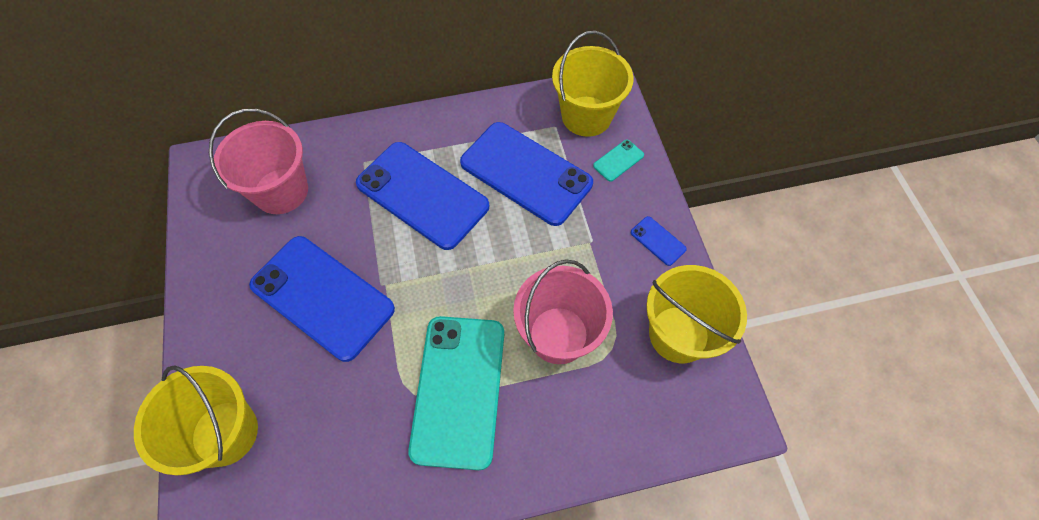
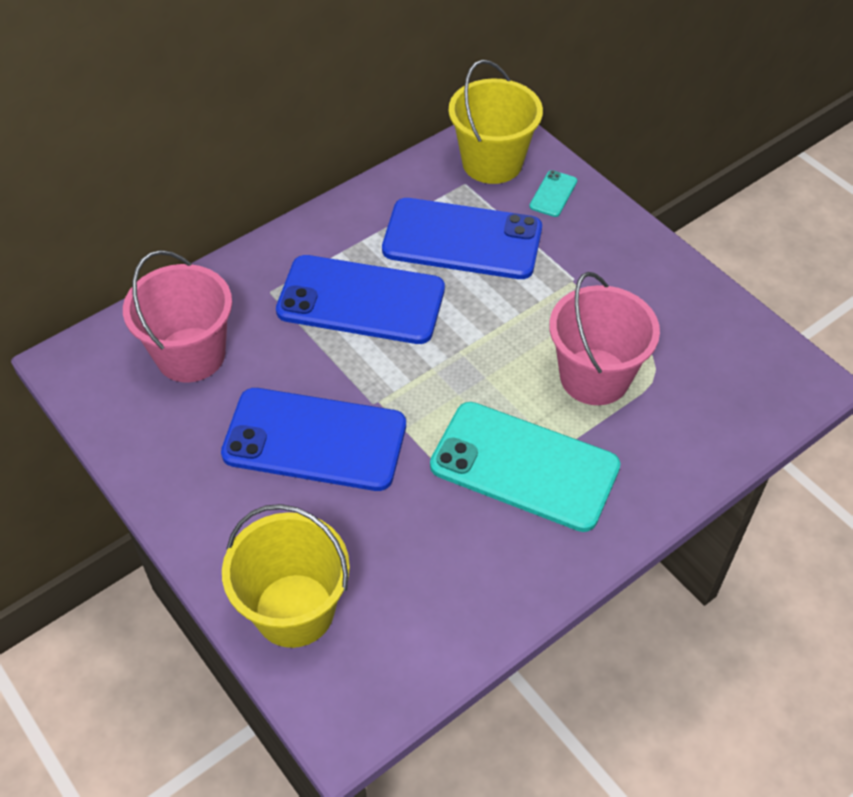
camera: 25 degrees left, 10 degrees down
turquoise phone [408,316,504,470] -> turquoise phone turned 45 degrees counterclockwise [430,402,621,532]
blue phone [631,216,687,266] -> none
yellow bucket [646,265,747,363] -> none

